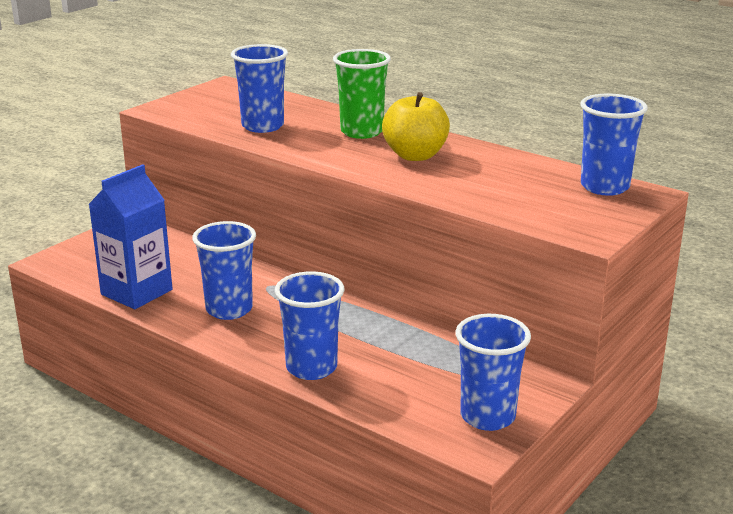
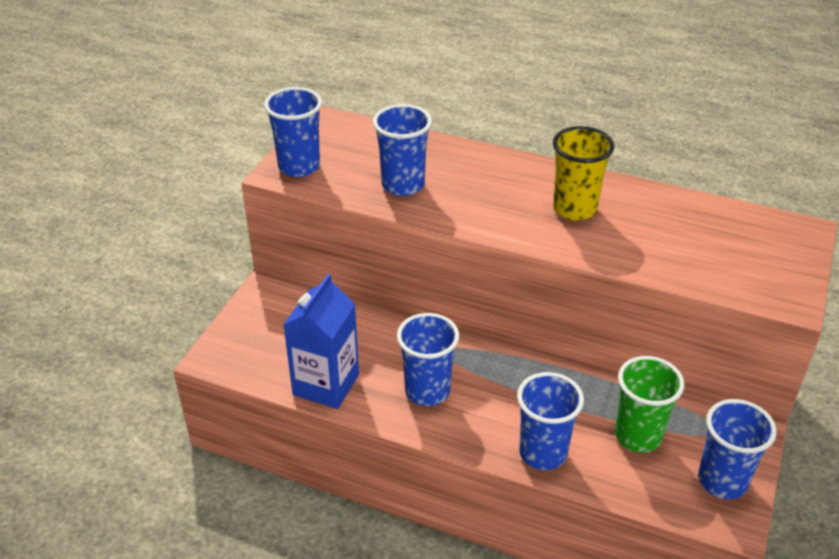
camera: 15 degrees left, 15 degrees up
green cup [333,49,391,139] -> green cup moved to [615,356,684,453]
yellow apple [382,92,450,161] -> yellow cup [553,126,614,221]
blue cup [580,94,648,196] -> blue cup moved to [264,87,322,177]

